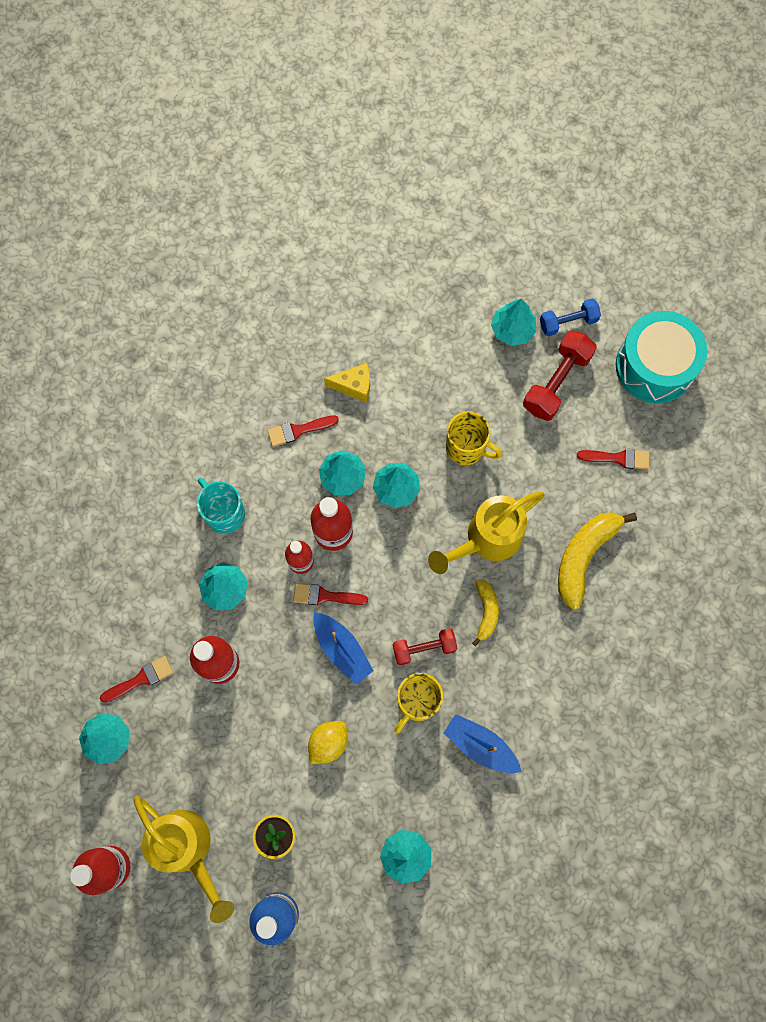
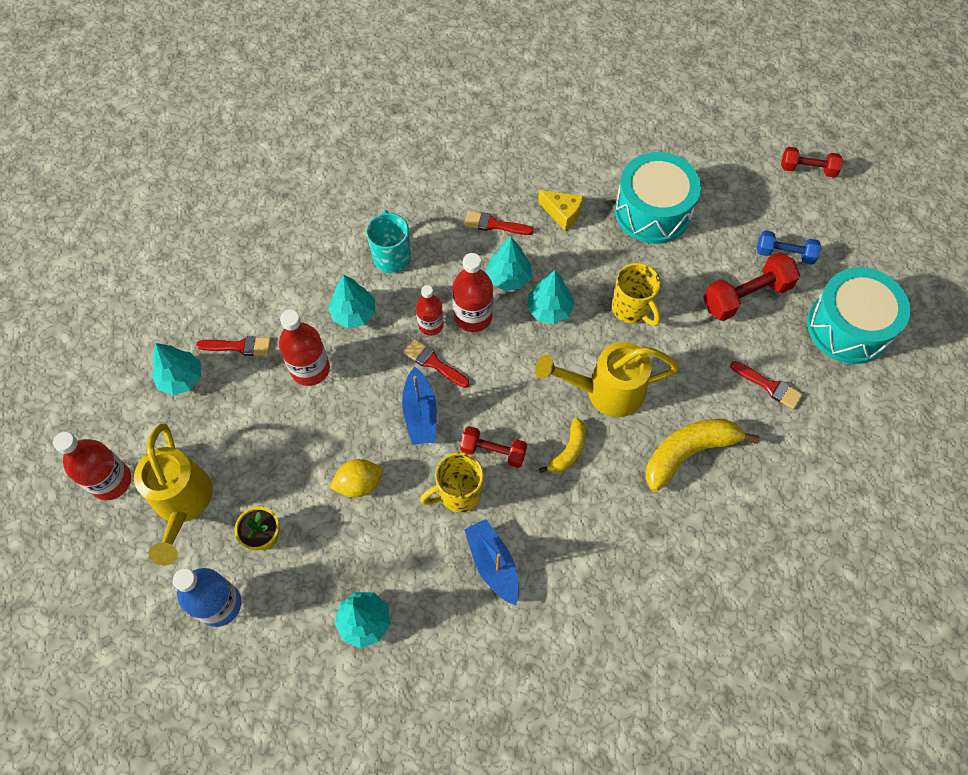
camera: 30 degrees right, 10 degrees down
turquoise tree [491,299,536,346] -> none
none -> turquoise drum [615,152,701,244]
none -> red dumbbell [781,147,843,178]

